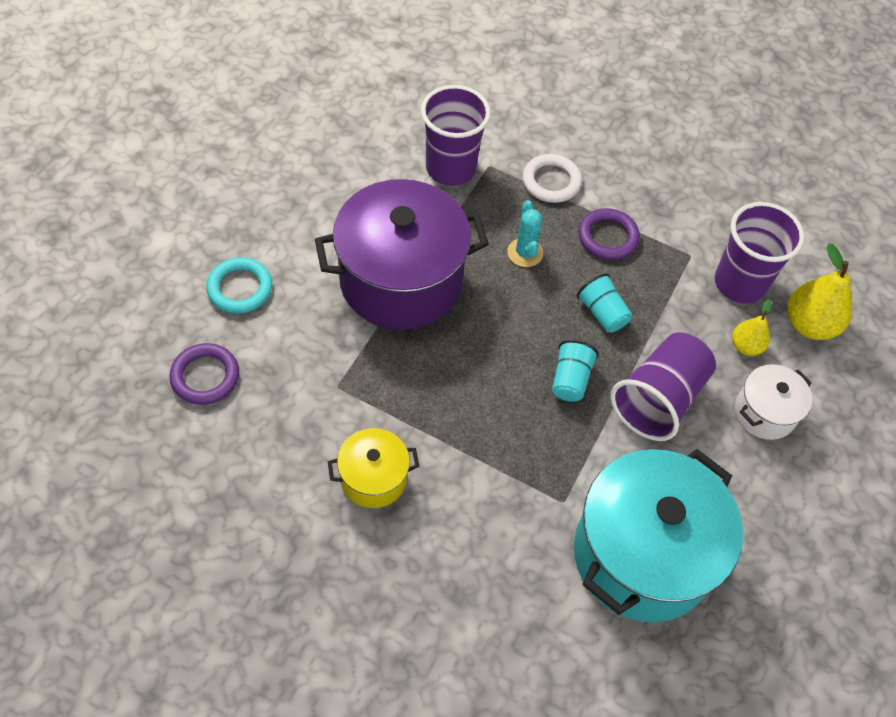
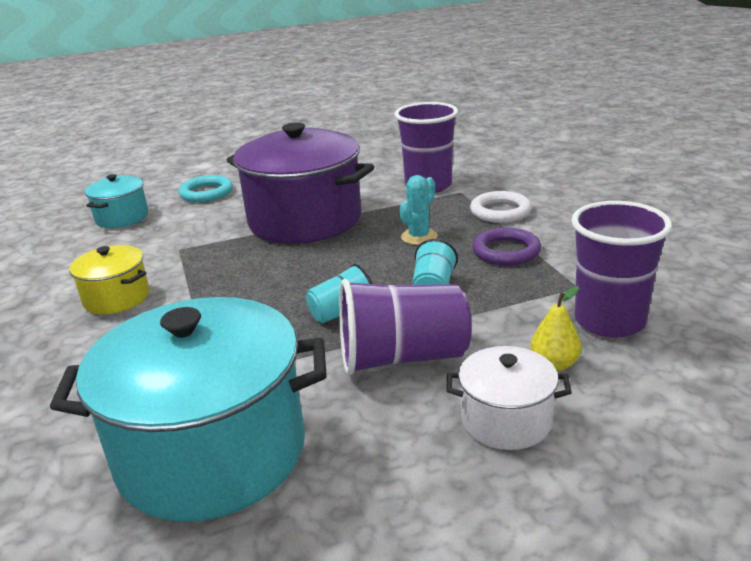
camera: 50 degrees right, 30 degrees down
purple ring [169,343,239,405] -> turquoise pot [85,174,149,228]
yellow pear [788,243,852,340] -> none

